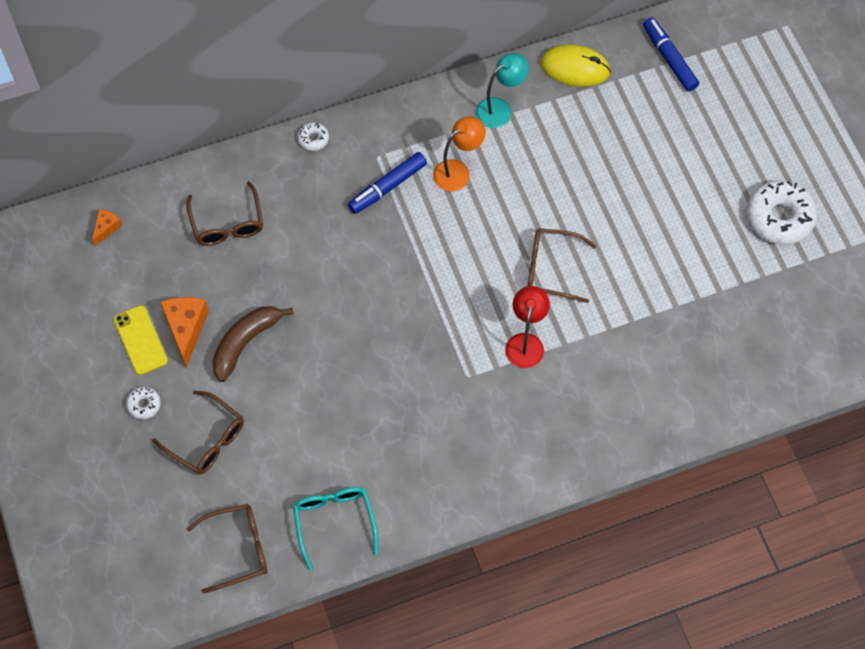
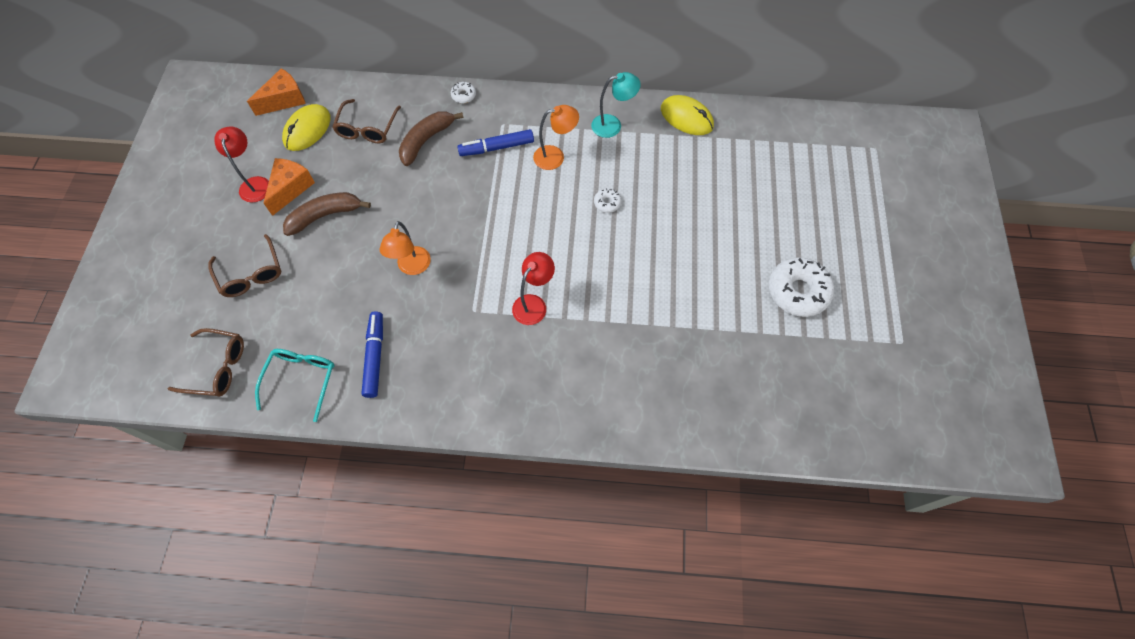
camera: 25 degrees right, 0 degrees up
orange cheese [92,209,122,246] -> orange cheese [247,68,306,116], size x1.81
yellow phone [114,305,168,375] -> red lamp [214,126,269,202]
white donut [126,387,161,419] -> white donut moved to [594,188,621,213]
brown glasses [528,228,596,303] -> none
blue marker [643,17,699,92] -> blue marker moved to [361,312,383,398]
none -> yellow mouse [282,104,331,151]
none -> orange lamp [380,221,431,275]
none -> brown banana [399,111,464,166]

